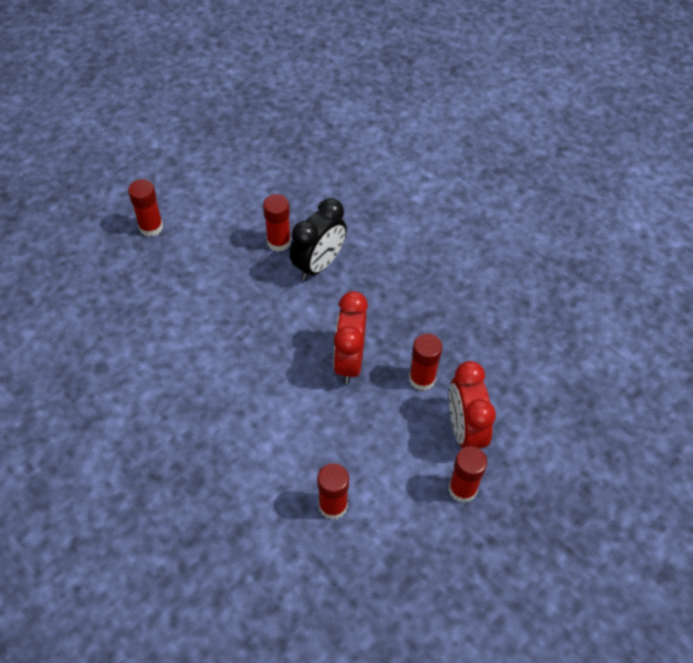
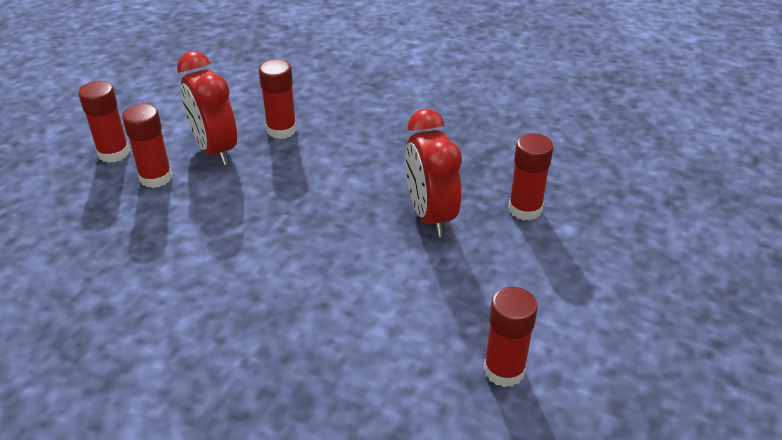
camera: 20 degrees left, 15 degrees down
black clock [290,198,347,280] -> none
red clock [449,361,496,449] -> red clock moved to [177,51,237,165]
red glue stick [449,446,487,503] -> red glue stick moved to [122,104,172,188]

